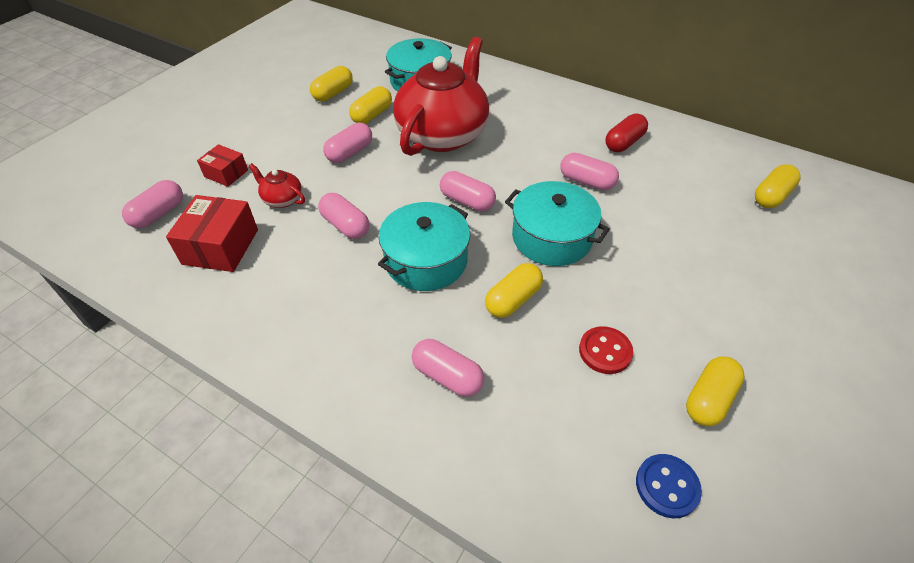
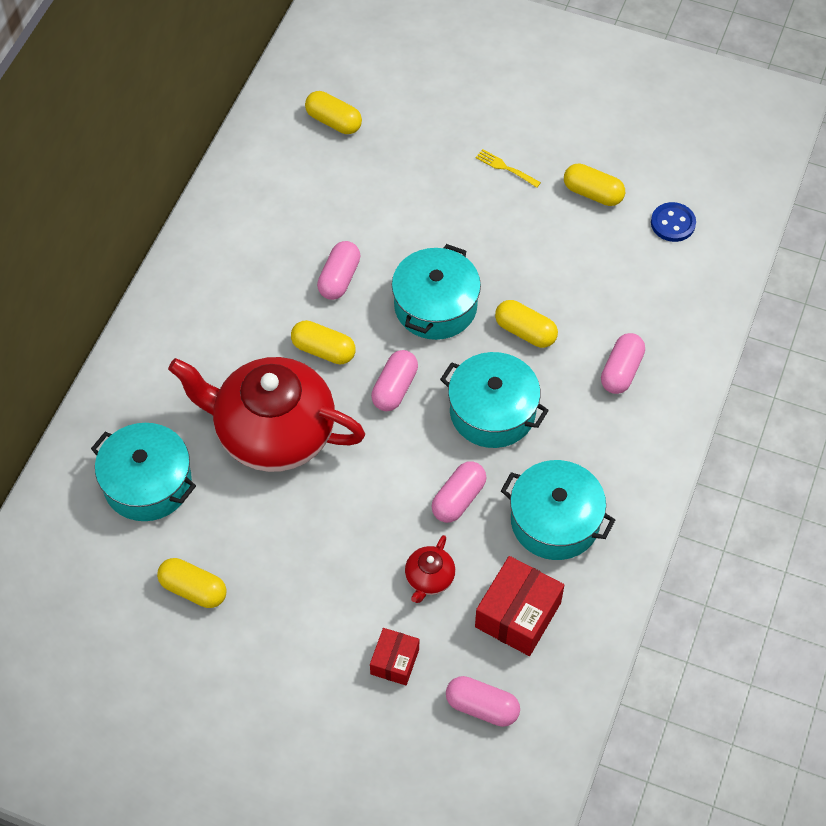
camera: 100 degrees left, 10 degrees up
red box [166,195,258,272] -> red box turned 60 degrees counterclockwise [475,556,564,656]
pink capsule [323,123,372,163] -> none
yellow capsule [349,86,392,124] -> yellow capsule moved to [291,320,356,365]
red button [579,326,633,374] -> none
red capsule [605,114,648,152] -> none
none -> yellow fork [476,149,541,188]
none -> turquoise pot [501,460,615,560]

